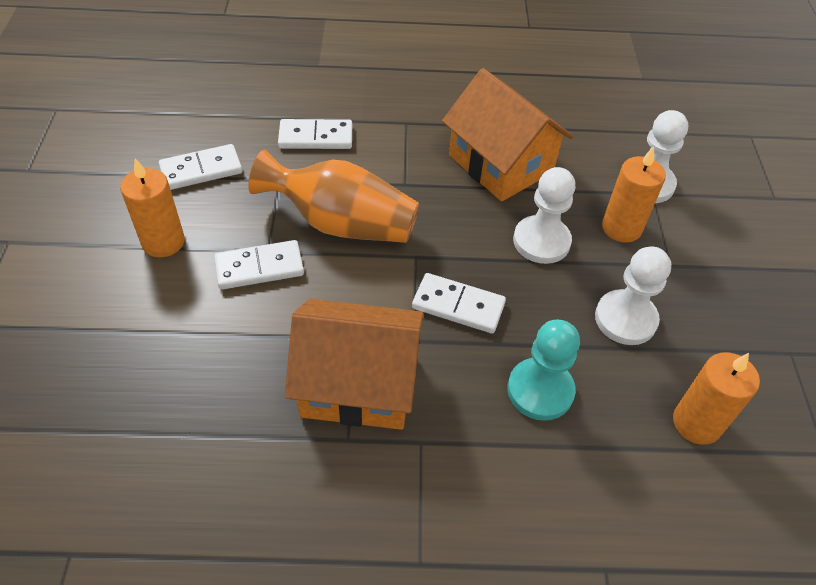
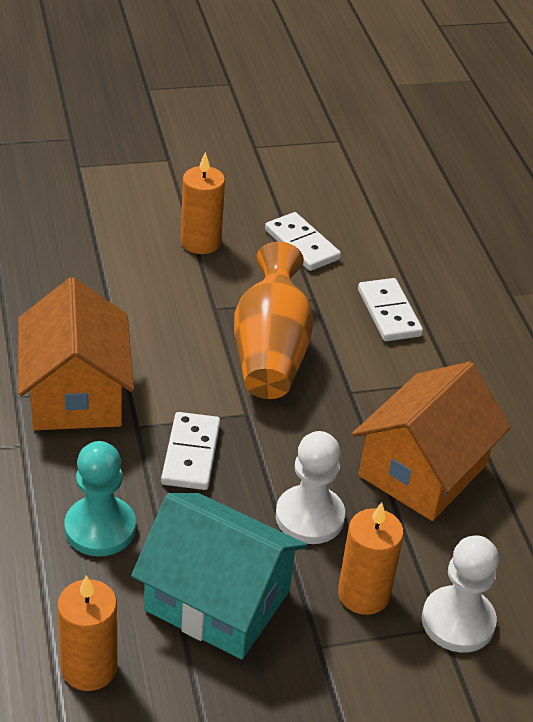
camera: 75 degrees right, 10 degrees down
white domino [214,240,304,290] -> none
white pawn [595,246,671,345] -> turquoise house [131,493,307,659]

